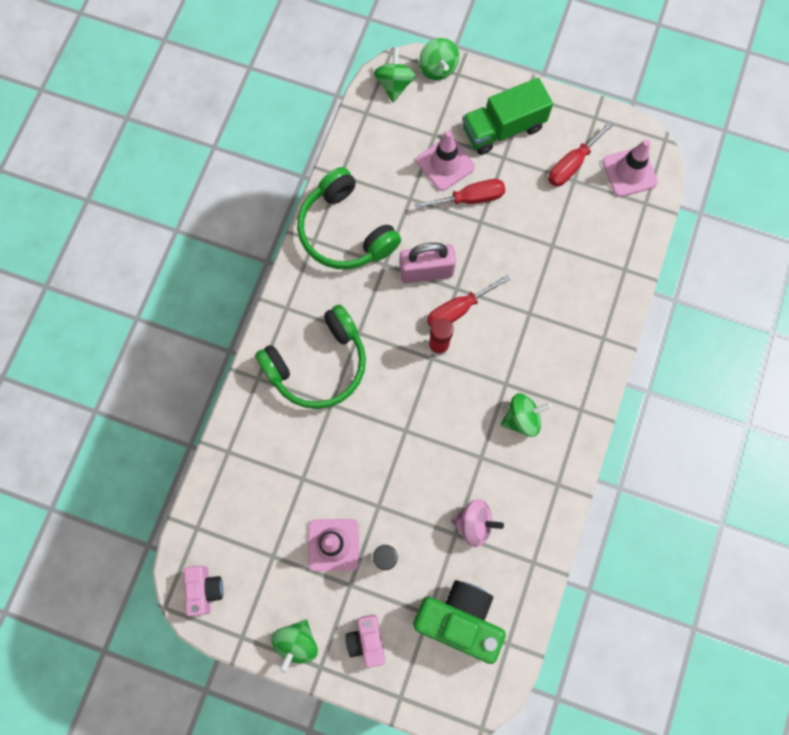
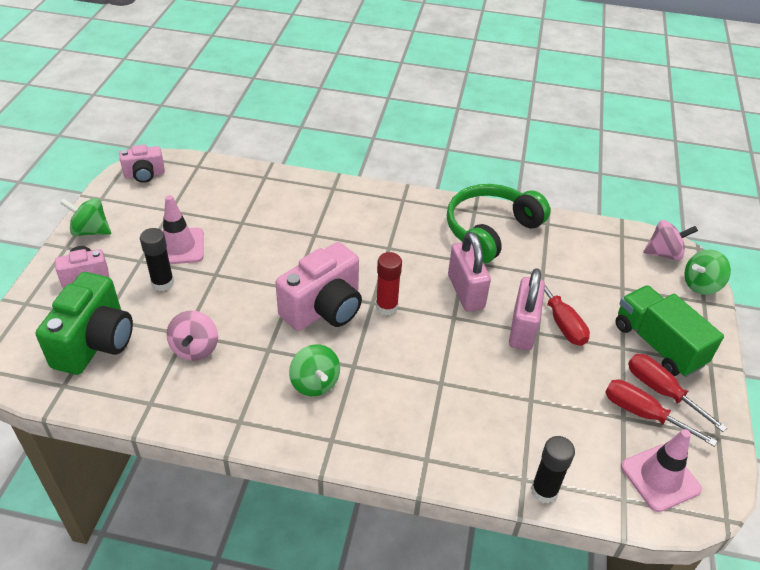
camera: 80 degrees right, 30 degrees down
green headphones [255,305,366,409] -> none
green spinning top [374,47,416,102] -> pink spinning top [643,220,698,261]
pink traffic cone [416,130,475,191] -> none
red screwdriver [427,275,510,327] -> red screwdriver moved to [628,354,727,432]
none -> pink camera [275,242,362,331]
none -> pink padlock [509,268,545,350]
none -> black glue stick [531,436,575,504]

